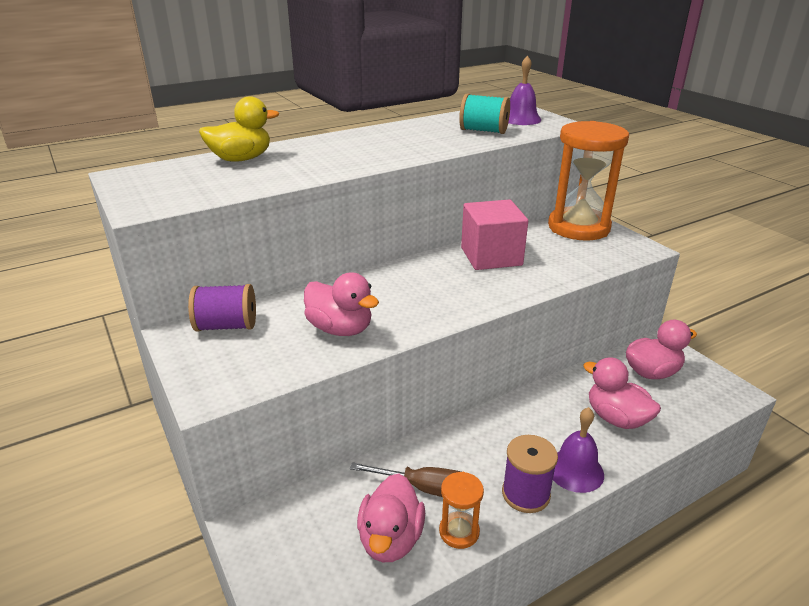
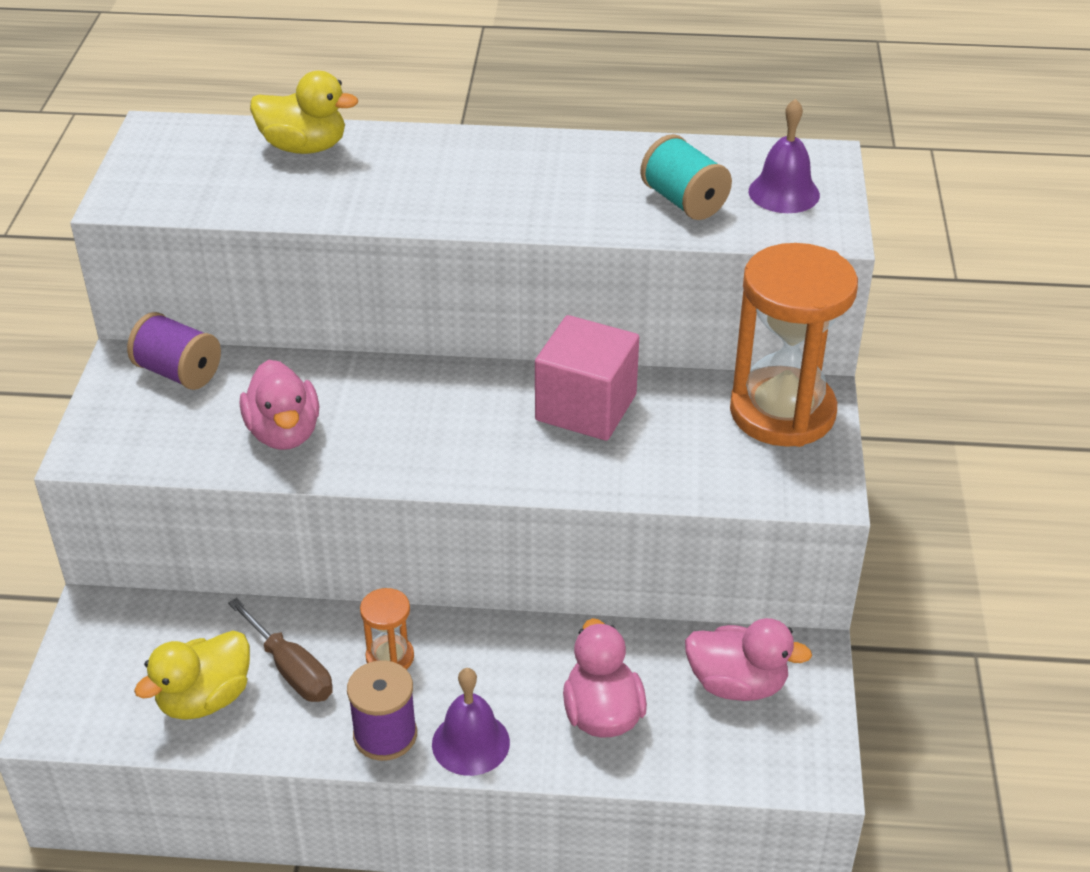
camera: 35 degrees right, 10 degrees up
pink duck [357,473,425,562] -> yellow duck [134,631,250,719]
orange hourglass [439,472,484,549] -> orange hourglass moved to [360,588,414,670]

